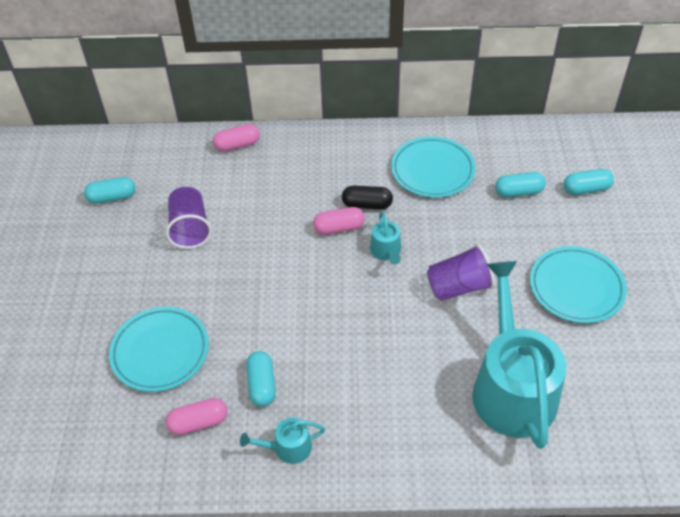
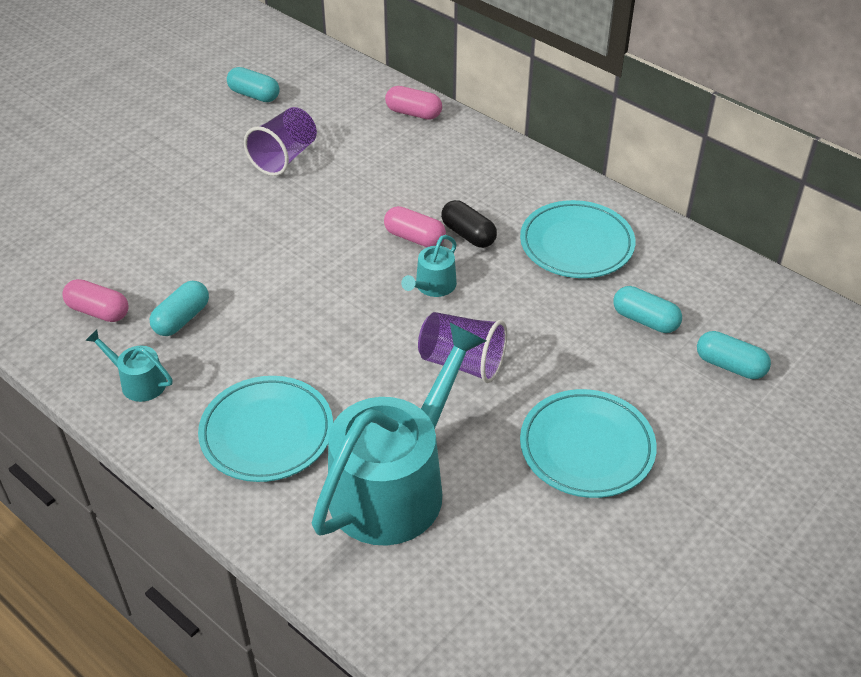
camera: 40 degrees right, 5 degrees down
turquoise plate [109,307,209,392] -> turquoise plate moved to [198,376,333,482]

